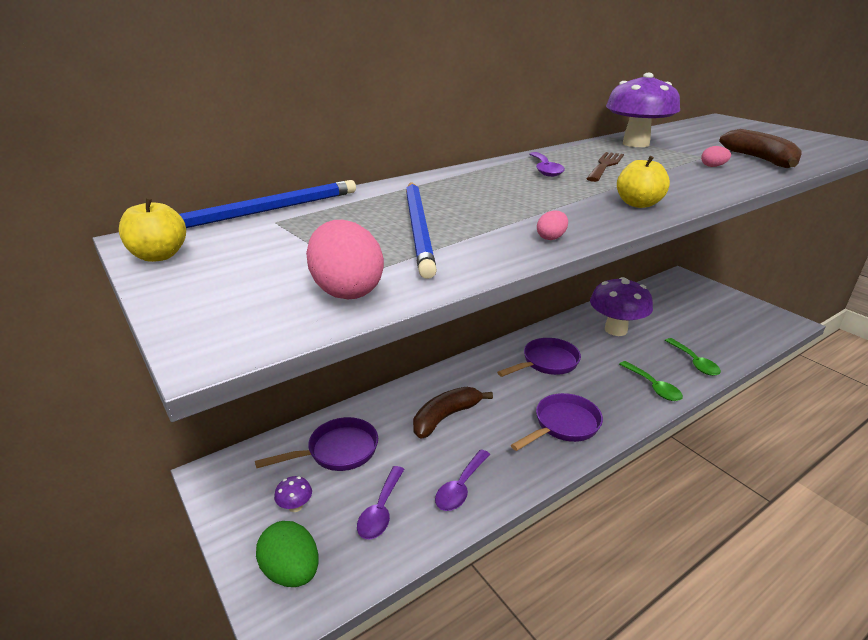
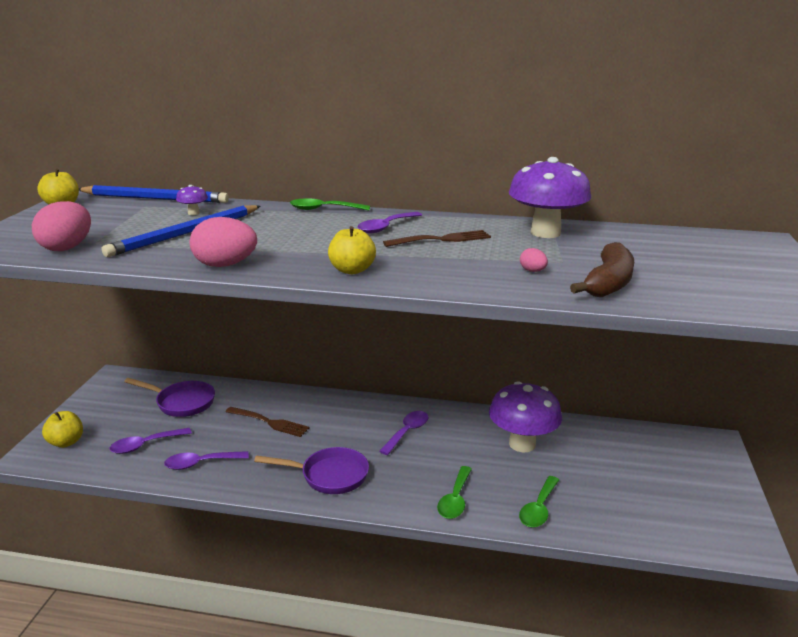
camera: 45 degrees right, 5 degrees down
green egg [256,521,319,587] -> yellow apple [42,411,83,448]
purple mushroom [274,476,312,512] -> purple mushroom moved to [176,185,208,215]
brown banana [413,387,493,439] -> brown fork [226,407,309,437]
purple pan [497,338,581,377] -> purple spoon [379,411,429,455]
pink egg [537,211,568,240] -> pink egg [189,217,257,267], size x2.13
none -> green spoon [290,198,370,210]

